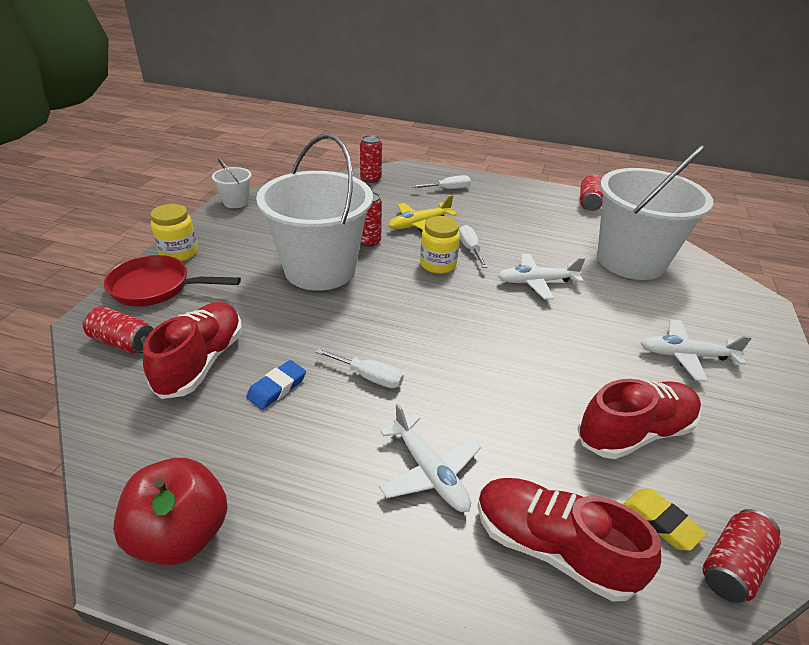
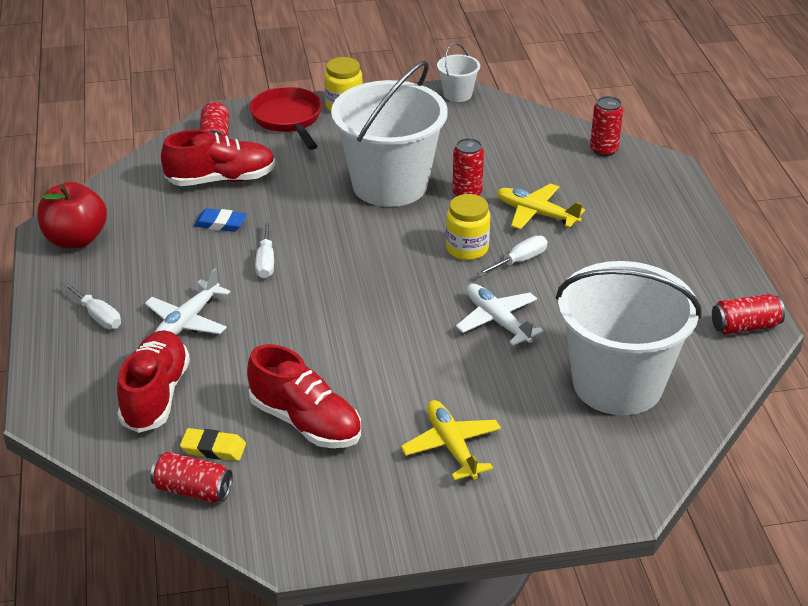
camera: 65 degrees right, 0 degrees up
white screwdriver [412,175,471,189] -> white screwdriver moved to [61,281,121,329]
yellow eraser [624,489,707,551] -> yellow eraser turned 75 degrees clockwise [180,428,246,461]
white plane [641,320,752,382] -> yellow plane [401,400,501,480]

